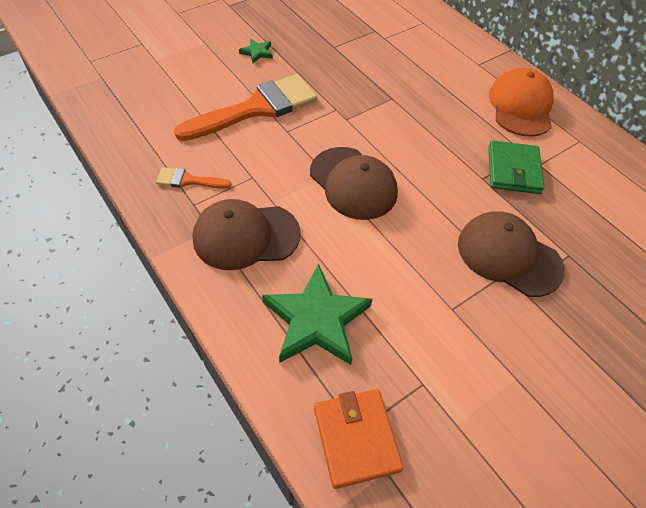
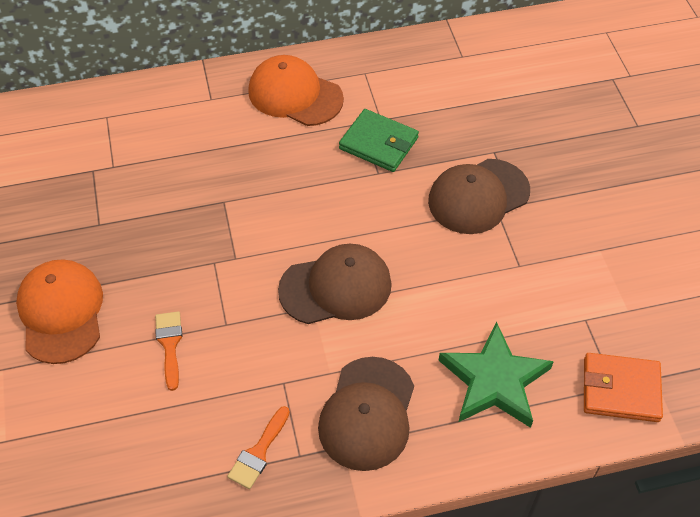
camera: 65 degrees left, 0 degrees up
orange brush [174,74,317,141] -> orange brush [155,311,182,391], size x0.45
green star [239,39,273,63] -> orange cap [16,259,103,364]

